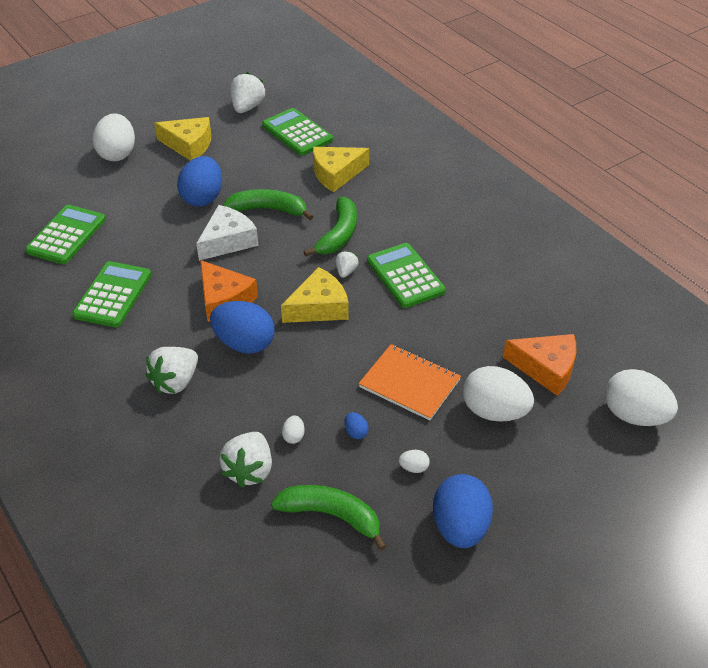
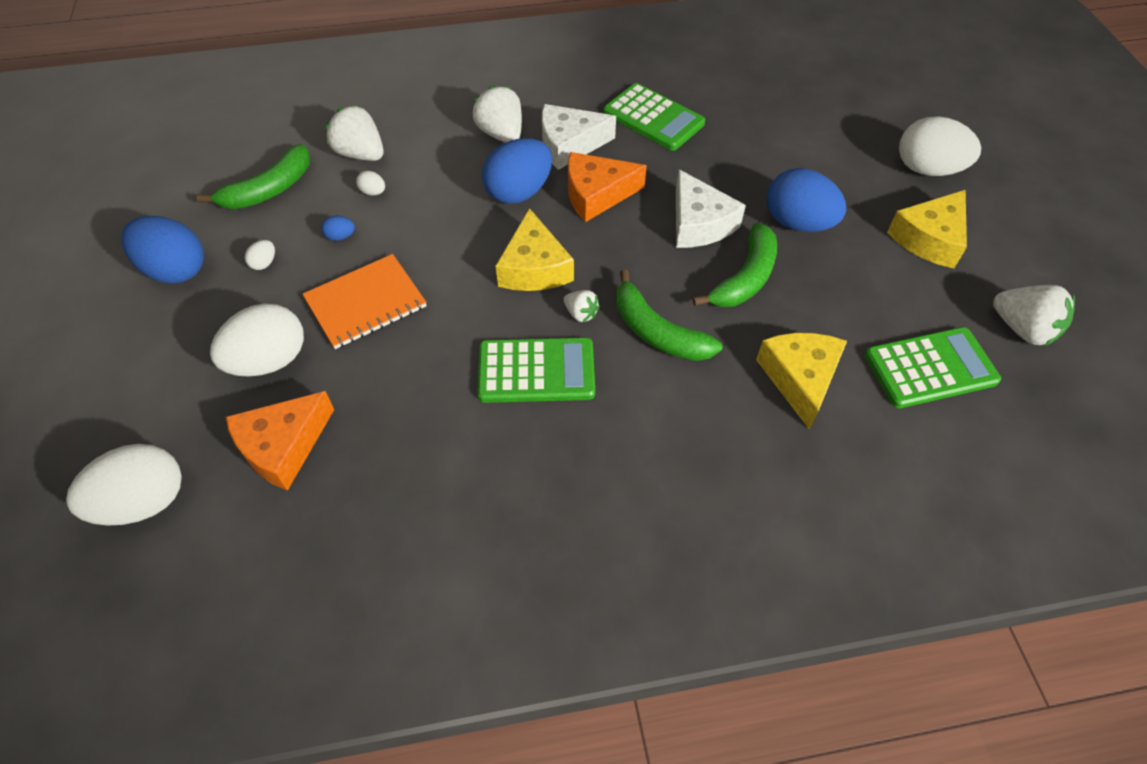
camera: 115 degrees right, 10 degrees up
green calculator [25,205,106,264] -> none
none -> white cheese [542,104,616,170]

